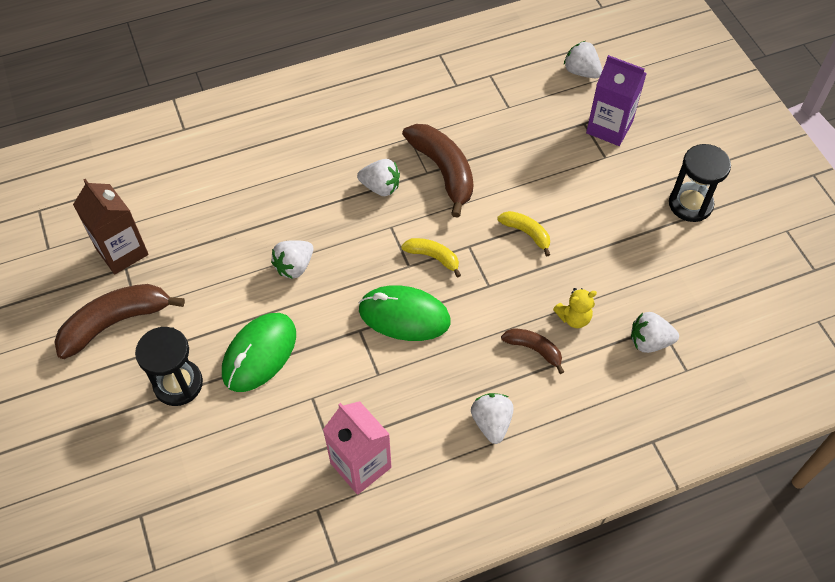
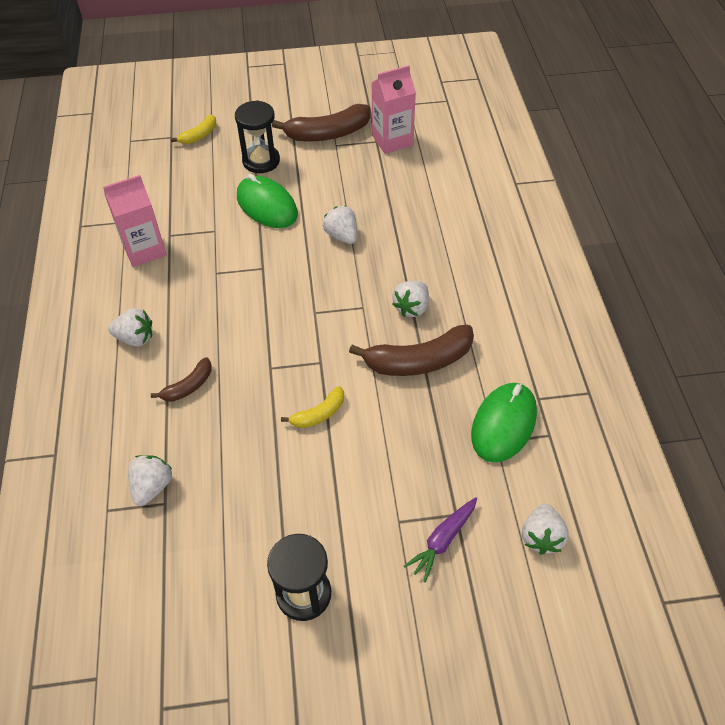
camera: 105 degrees right, 5 degrees down
brown banana [55,284,185,359] -> brown banana turned 90 degrees clockwise [272,104,371,141]
brown carton [73,179,149,274] -> pink carton [372,65,416,154]
green mouse [359,285,451,341] -> green mouse moved to [471,383,537,463]
yellow banana [401,238,461,278] -> yellow banana moved to [171,115,216,144]
yellow teddy bear [553,288,597,328] -> none
white strawberry [564,41,602,78] -> white strawberry turned 135 degrees clockwise [522,504,569,555]
purple carton [586,55,647,146] -> purple carrot [404,497,477,582]

